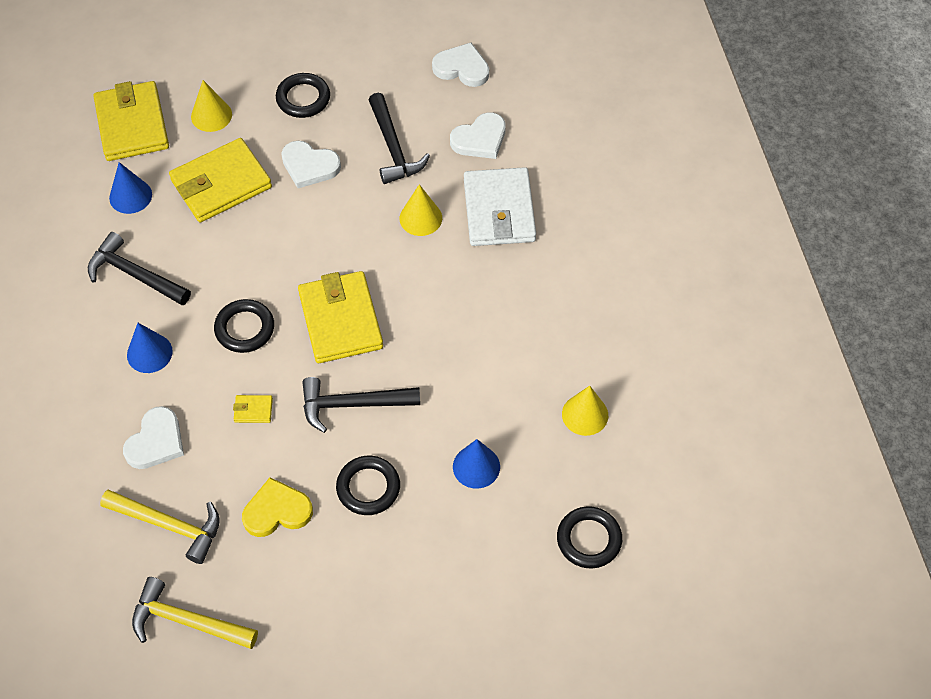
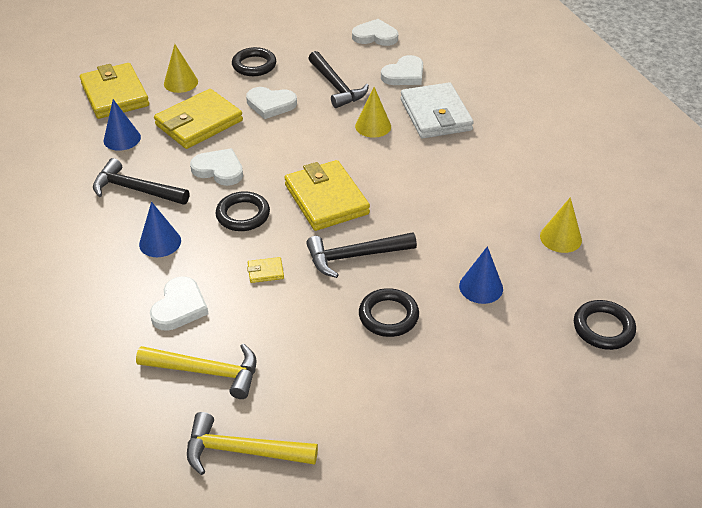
camera: 10 degrees left, 15 degrees down
yellow heart [242,477,313,537] -> none
none -> white heart [190,148,243,186]

